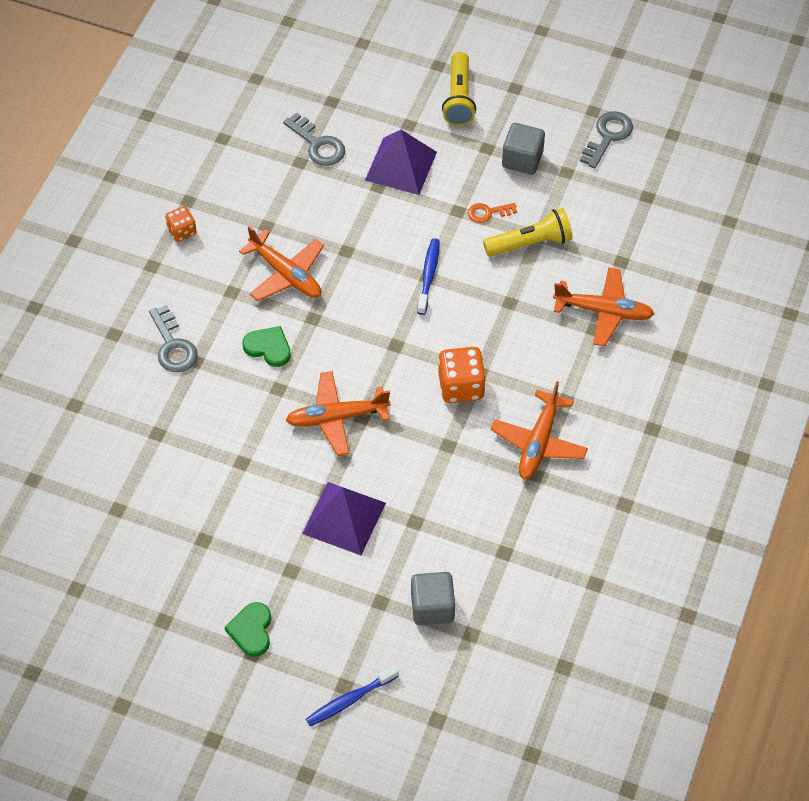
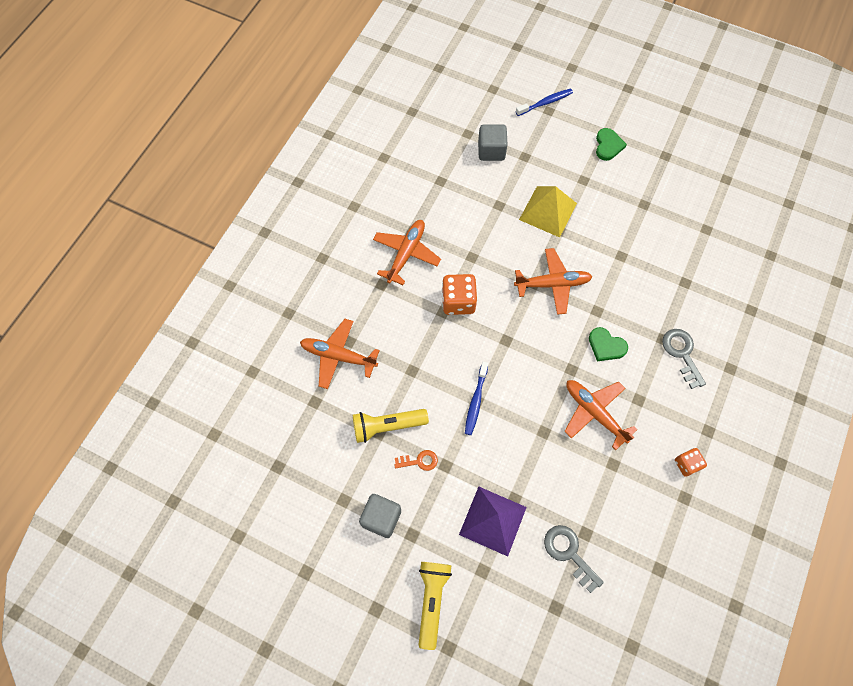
camera: 175 degrees left, 10 degrees up
purple pyramid [302,482,386,555] -> yellow pyramid [519,186,577,238]
grey key [580,111,633,169] -> none

